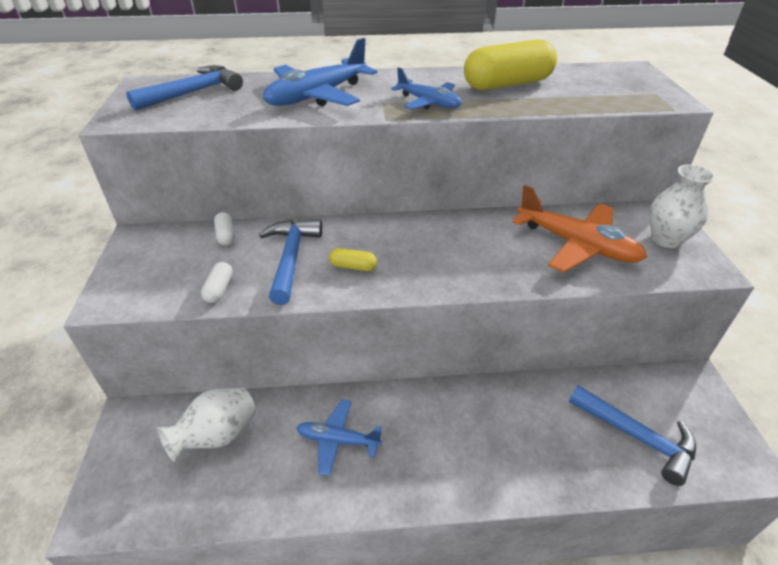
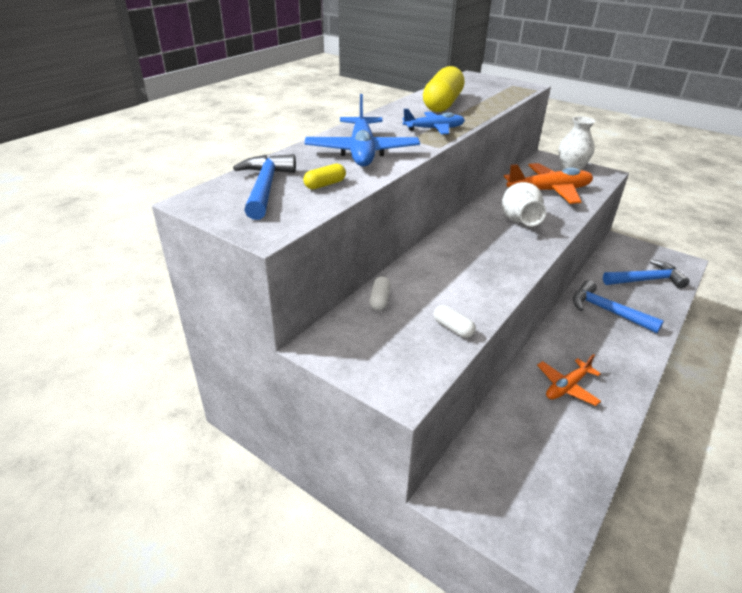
camera: 50 degrees left, 5 degrees down
white vase [158,388,256,461] -> white vase moved to [502,182,546,226]
white capsule [214,212,235,246] -> white capsule turned 75 degrees clockwise [369,276,391,310]
blue hammer [259,219,322,305] -> blue hammer moved to [573,280,664,333]
blue plane [296,400,382,476] -> orange plane [537,354,601,406]
yellow capsule [329,248,377,271] -> yellow capsule moved to [303,164,346,189]

